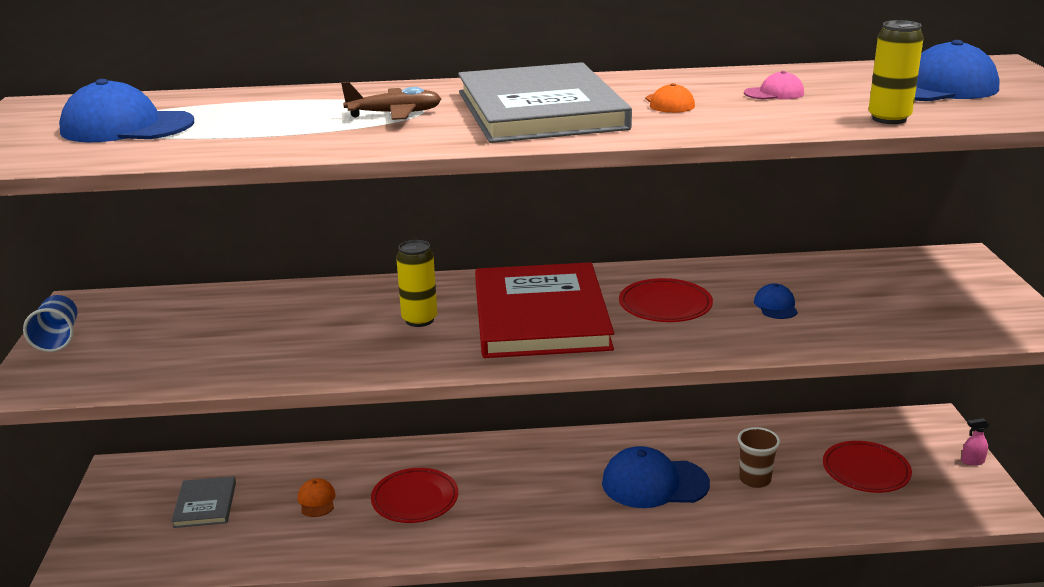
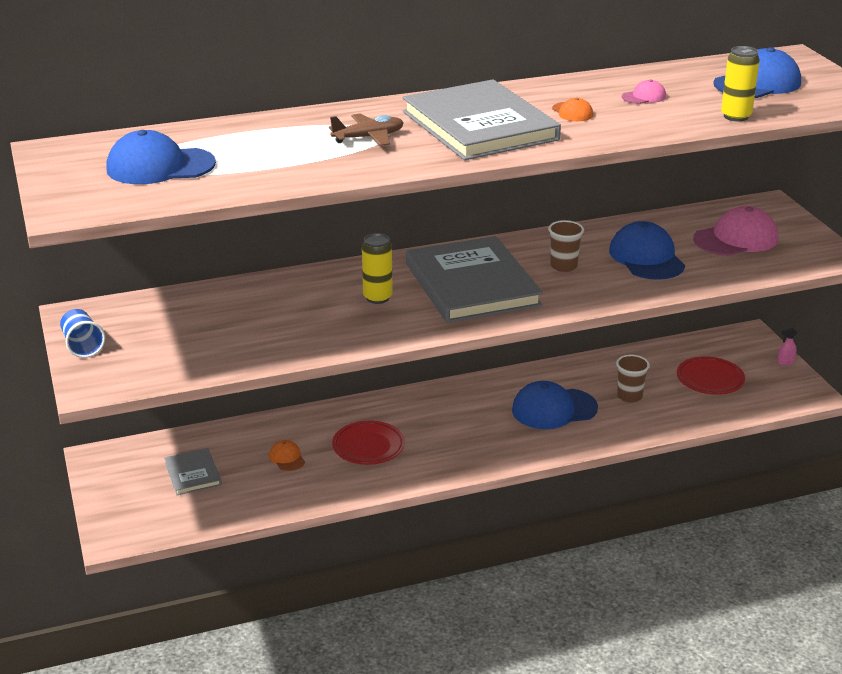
camera: 15 degrees left, 5 degrees up
red book [475,262,614,358] -> grey book [406,236,543,323]
red plate [619,278,713,322] -> brown cup [548,220,584,272]
blue cap [754,284,798,319] -> blue cap [609,221,685,280], size x2.08
none -> pink cap [693,206,778,256]

